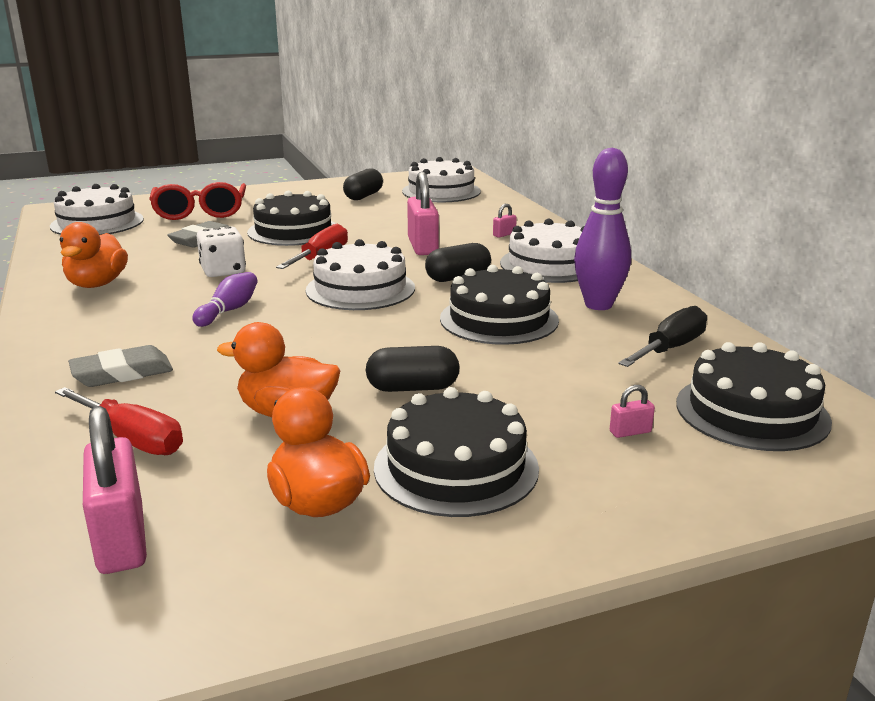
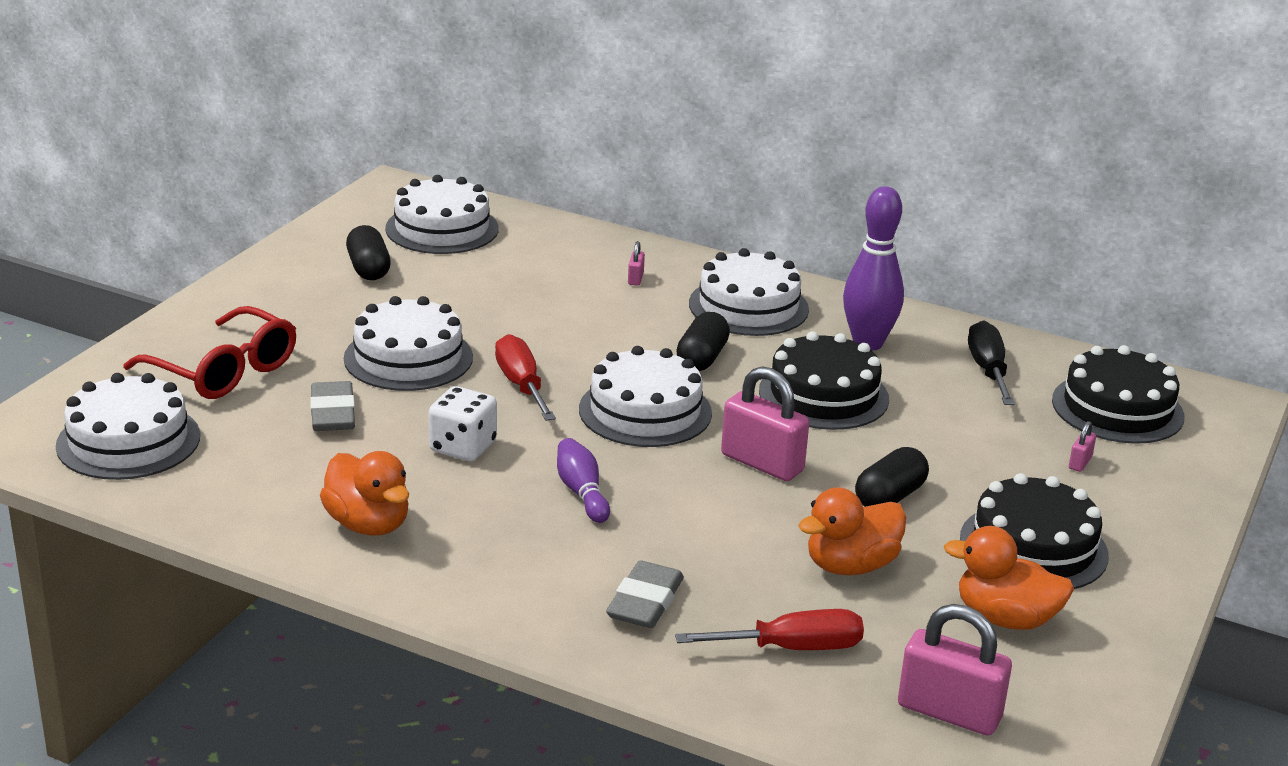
camera: 45 degrees left, 5 degrees up
black cake [247,191,336,246] -> white cake [344,296,473,391]
pink padlock [407,172,439,255] -> pink padlock moved to [721,366,809,481]

